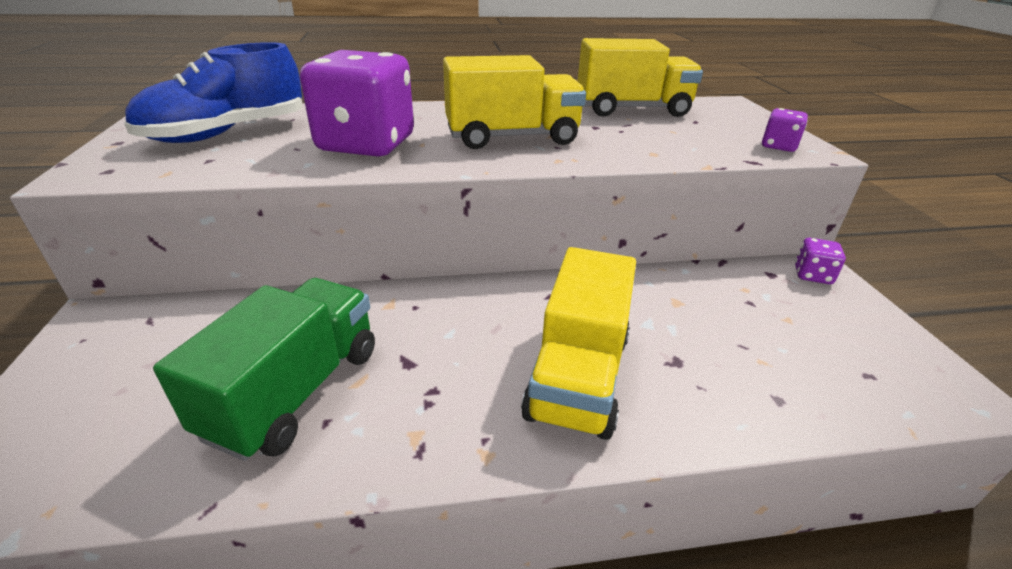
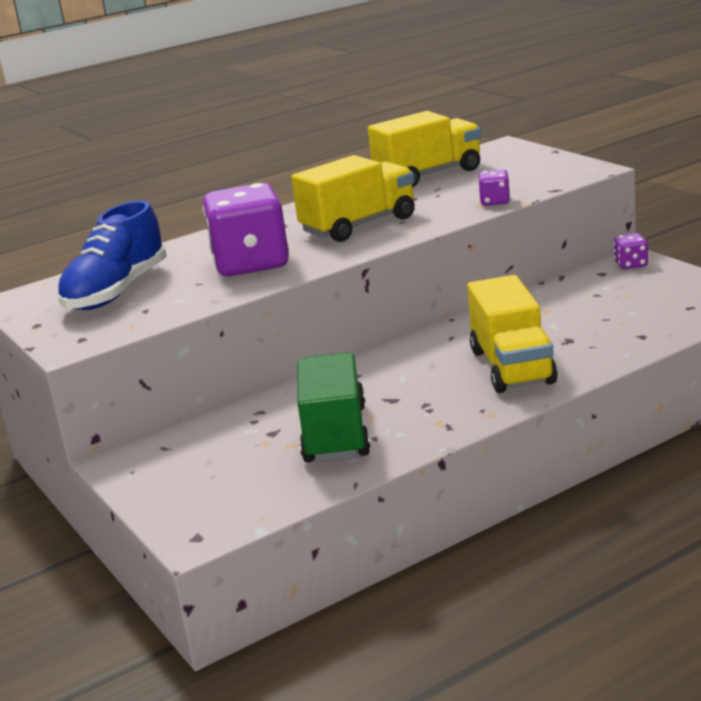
camera: 20 degrees left, 10 degrees down
purple dice [762,108,808,152] -> purple dice moved to [479,169,510,206]

